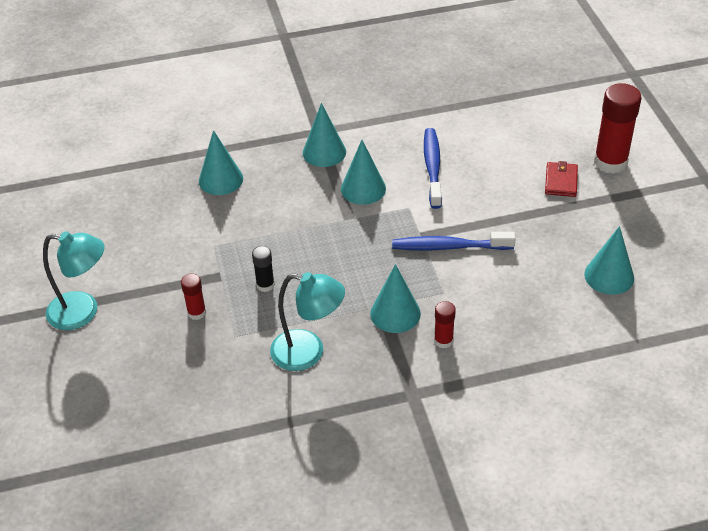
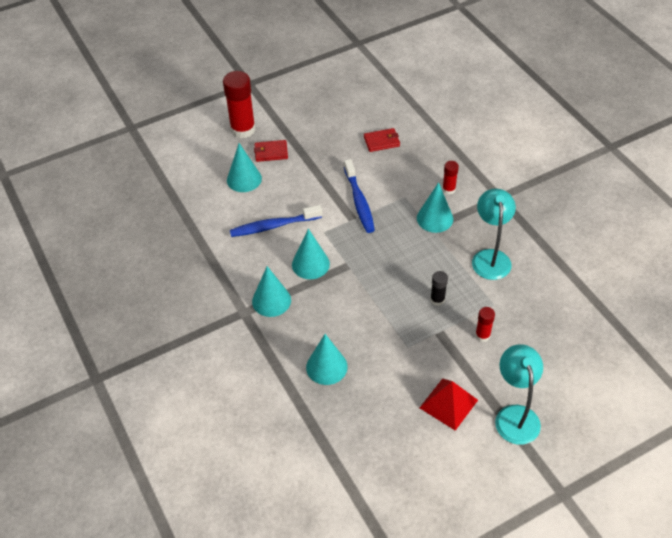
camera: 105 degrees left, 5 degrees up
turquoise cone [584,226,634,295] -> turquoise cone moved to [227,143,262,192]
none -> red wallet [364,128,400,152]
none -> red pyramid [420,378,478,431]

